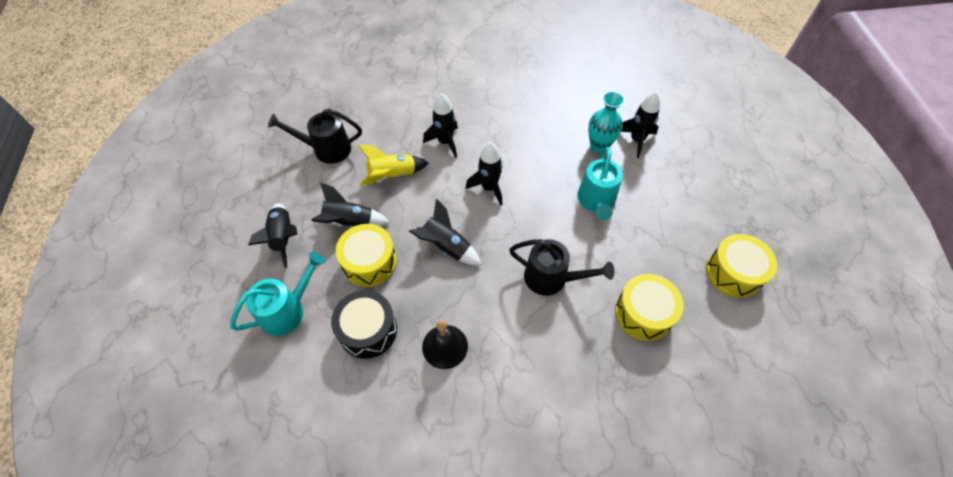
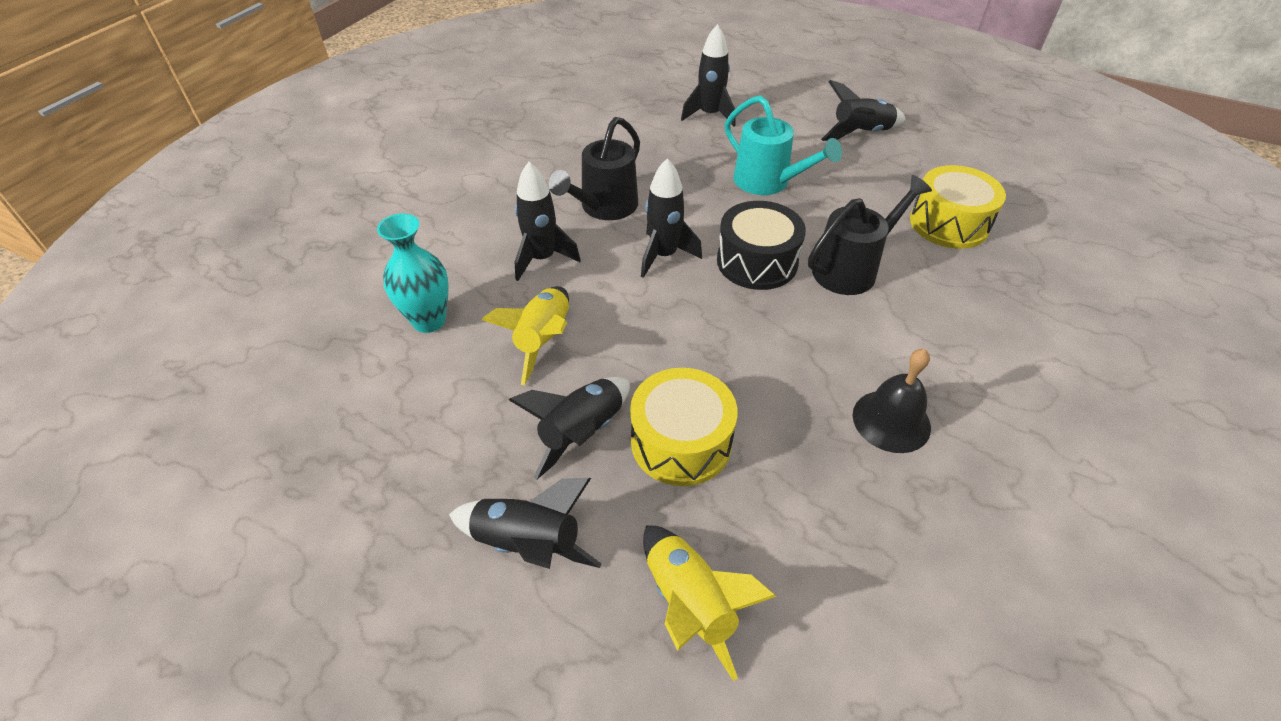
camera: 55 degrees left, 10 degrees down
turquoise watering can [230,252,325,336] -> yellow rocket [643,526,777,681]
black watering can [268,108,362,164] -> black watering can moved to [549,117,640,220]
black drum [331,290,397,359] -> black drum moved to [717,201,806,290]
black rocket [409,198,482,266] -> black rocket moved to [821,80,905,141]
turquoise vase [588,91,625,153] -> turquoise vase moved to [377,213,449,333]
yellow drum [706,234,777,298] -> none

